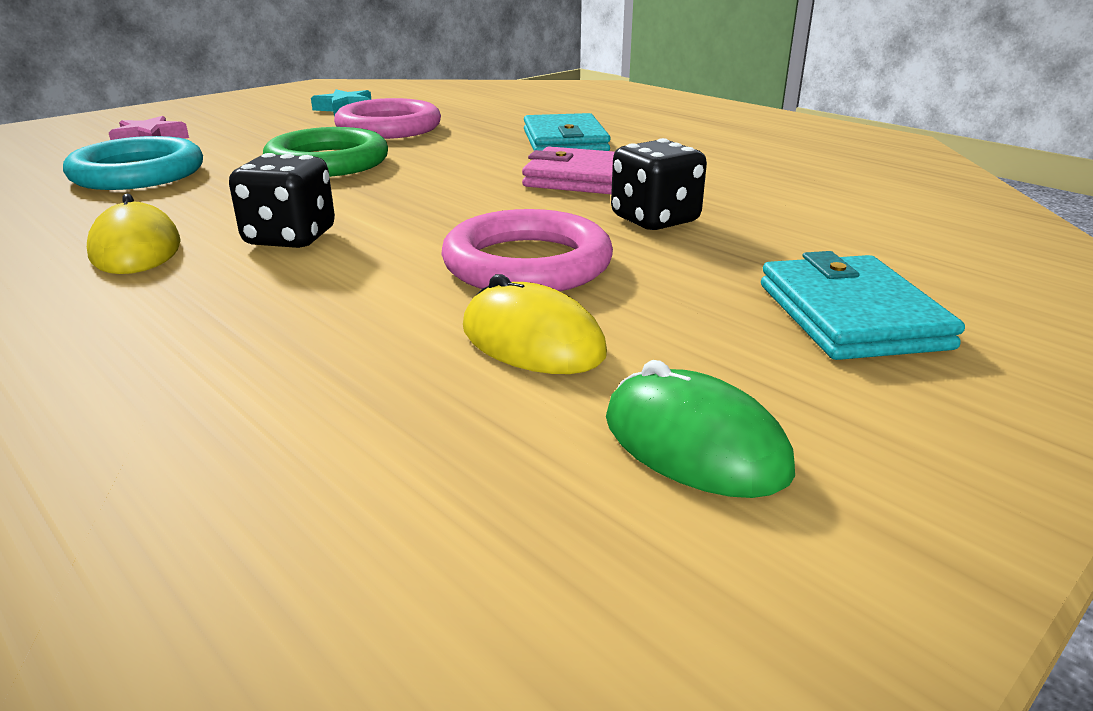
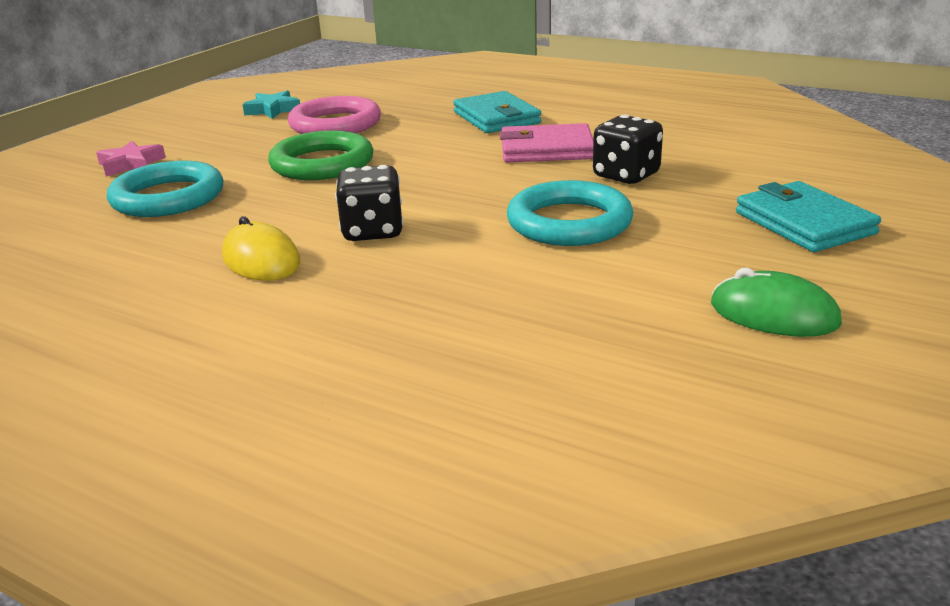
camera: 15 degrees left, 0 degrees up
pink ring [441,209,613,291] -> turquoise ring [507,180,633,246]
yellow mouse [463,274,607,374] -> none

